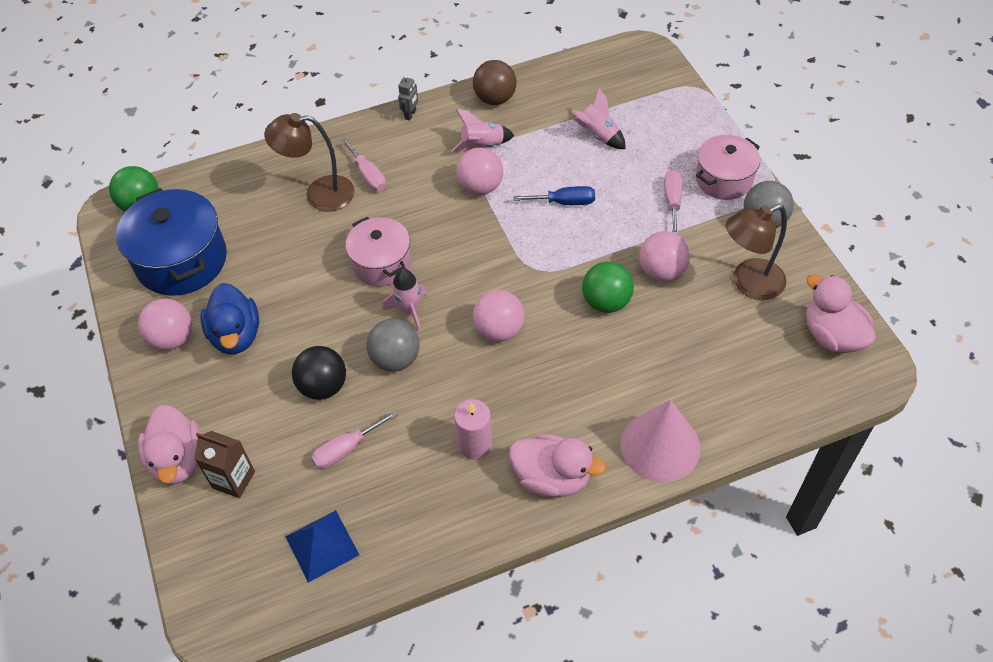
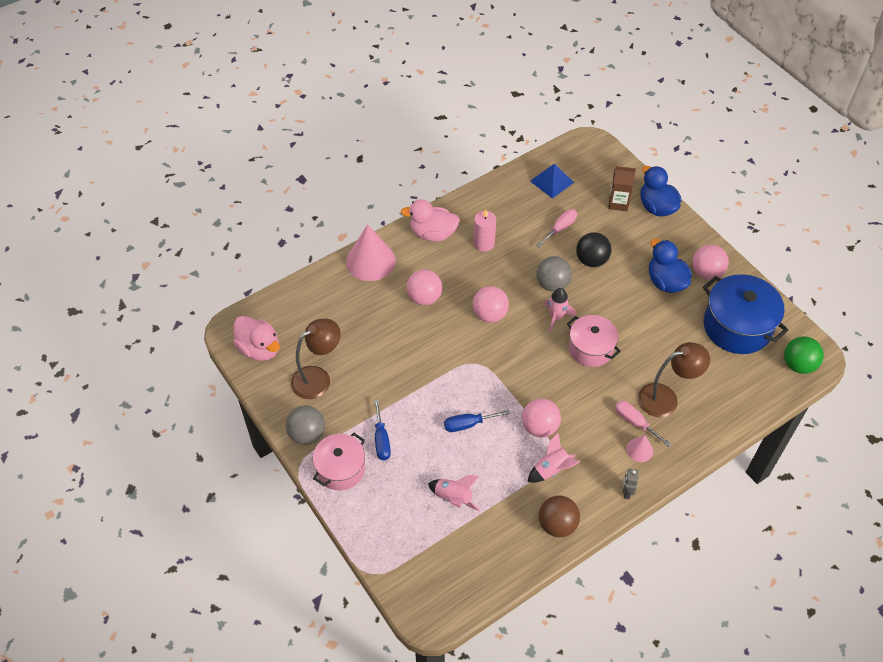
camera: 165 degrees right, 0 degrees up
pink duck [138,405,201,485] -> blue duck [641,166,682,217]
green ball [582,262,634,313] -> none
pink ball [639,231,690,282] -> pink ball moved to [407,269,442,305]
pink screwdriver [664,170,682,235] -> blue screwdriver [374,400,391,460]
none -> pink cone [626,435,653,462]

